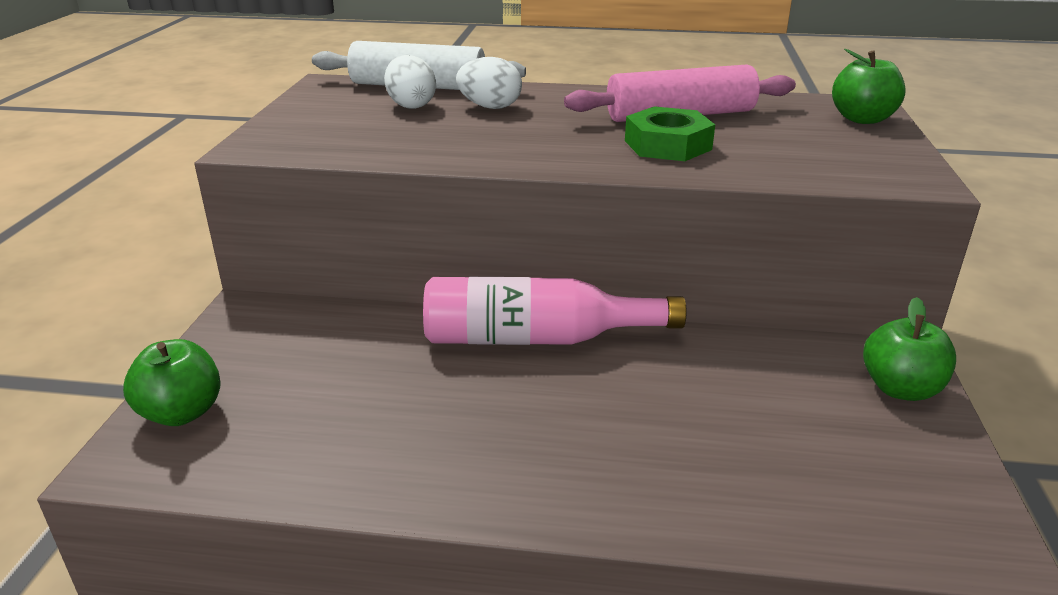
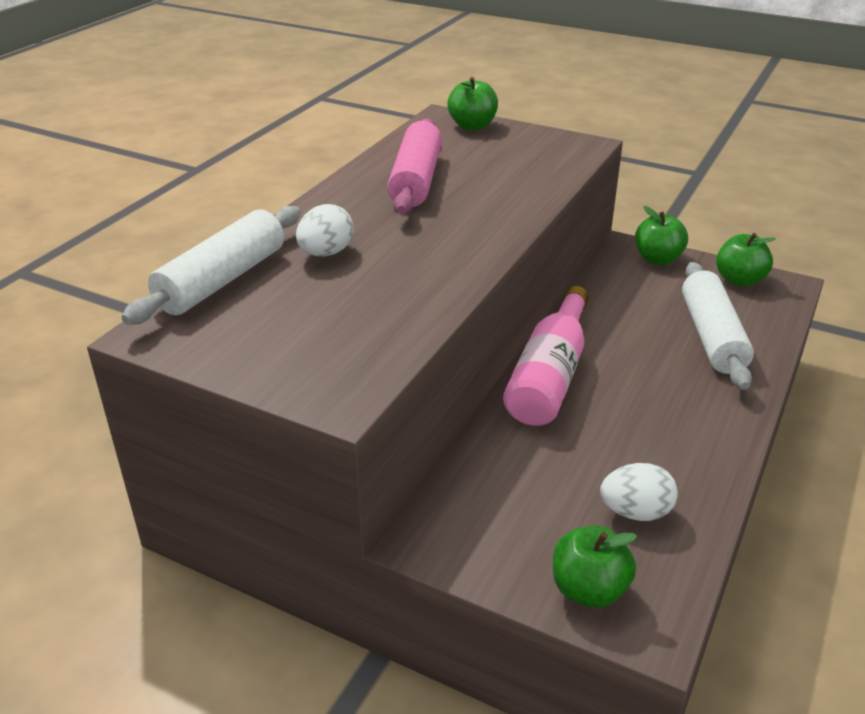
camera: 70 degrees left, 5 degrees up
white egg [384,55,436,109] -> white egg moved to [600,463,678,521]
green nut [625,106,715,161] -> none
none -> white rolling pin [682,262,754,390]
none -> green apple [716,233,776,287]

